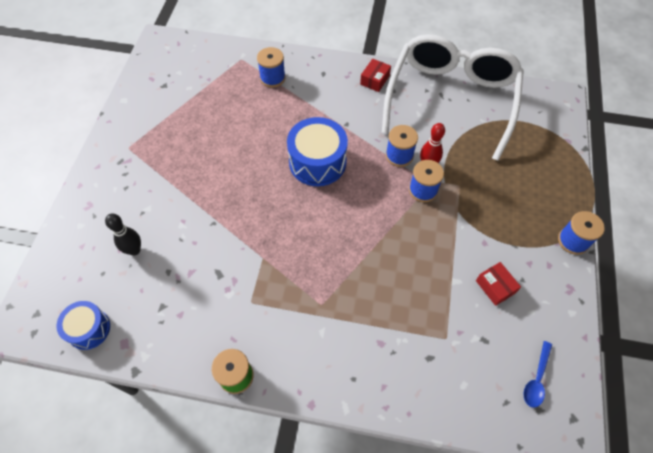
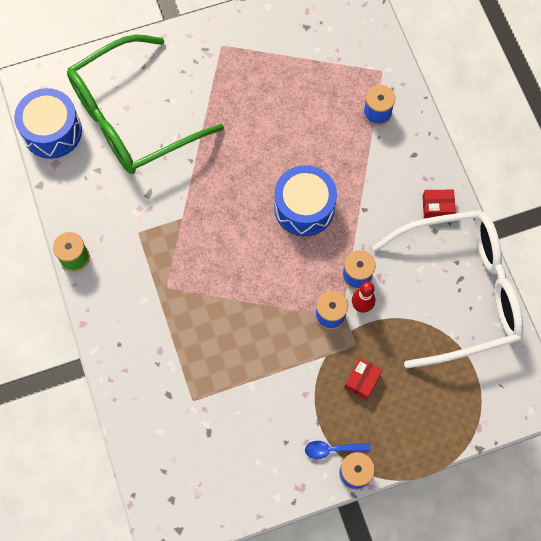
camera: 60 degrees right, 10 degrees up
blue drum [56,301,110,350] -> blue drum [14,88,82,159], size x1.63
black bowling pin [105,214,141,256] -> green glasses [67,34,224,174]
red box [476,262,521,306] -> red box moved to [344,358,382,400]
blue spoon [523,341,552,408] -> blue spoon moved to [305,441,370,459]

